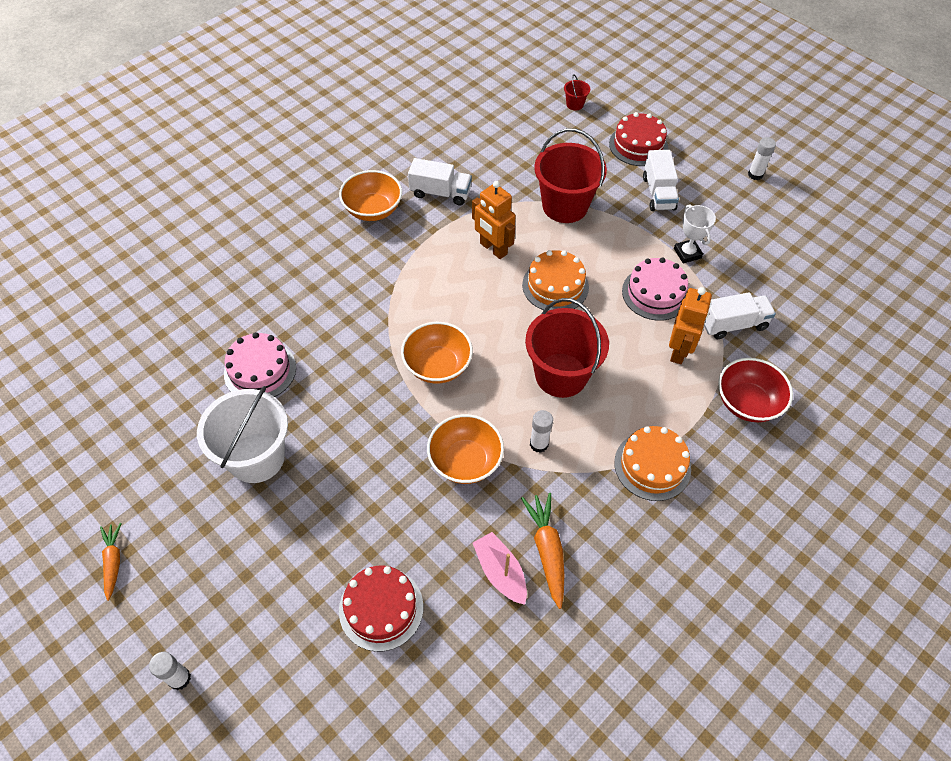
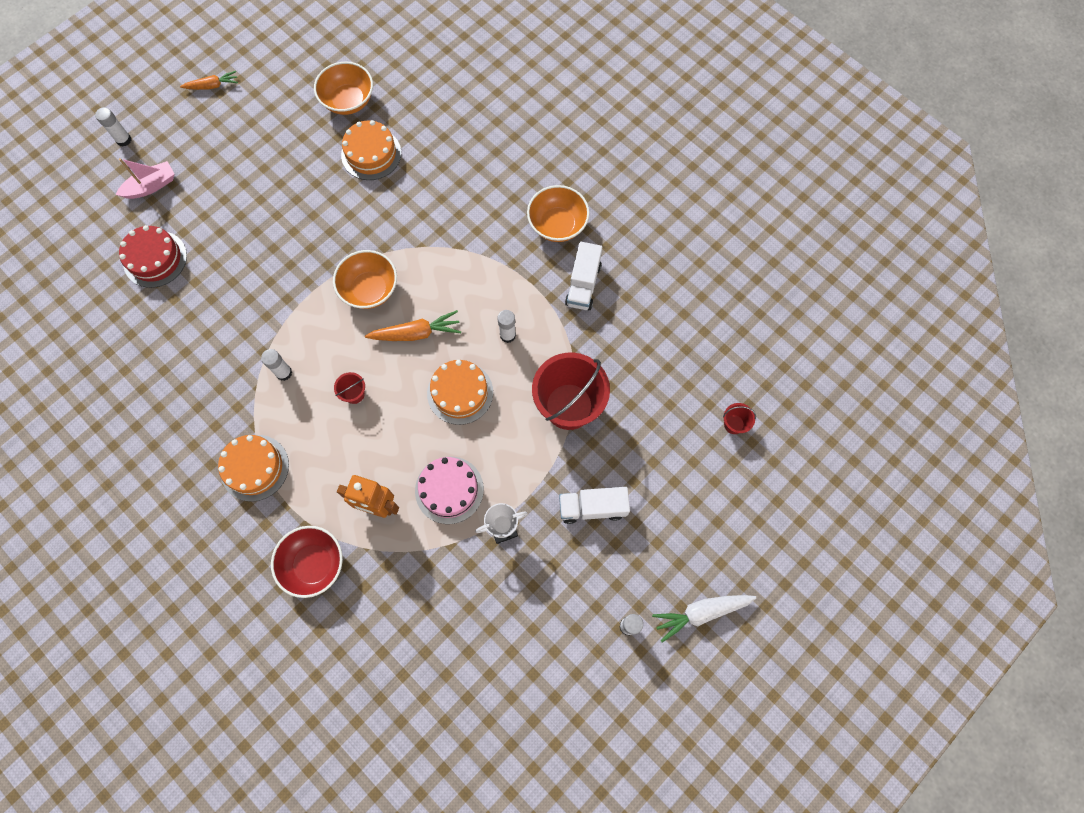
camera: 90 degrees right, 15 degrees up
white bucket [197,386,288,483] -> none
pink cake [224,332,296,397] -> orange cake [341,120,401,180]
orange bowl [427,414,504,484] -> orange bowl moved to [314,62,373,115]
orange robot [472,181,516,259] -> white glue stick [497,310,516,343]
pink boat [473,532,527,605] -> pink boat moved to [116,158,174,199]
orange carrot [521,493,565,609] -> orange carrot moved to [365,310,461,341]
red bucket [525,298,609,398] -> red bucket [334,372,365,404], size x0.42
red cake [609,112,668,166] -> none
white truck [704,292,776,339] -> none
none -> white carrot [652,595,757,642]

